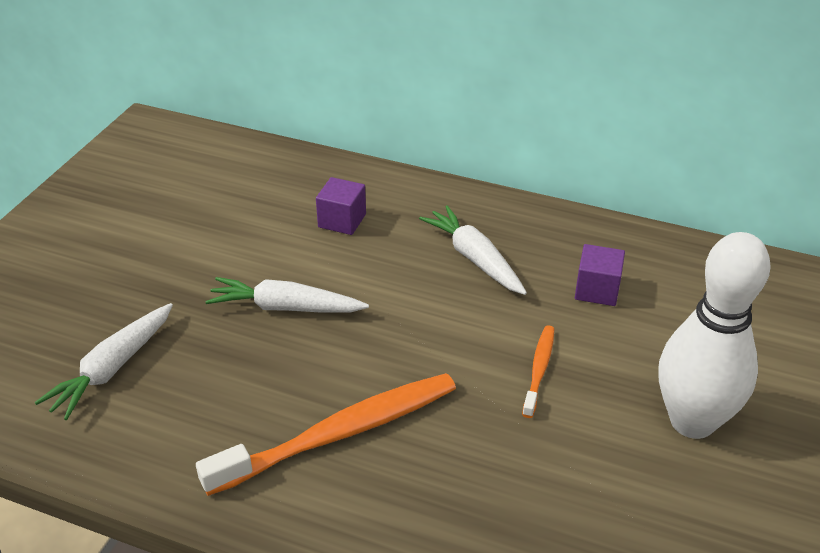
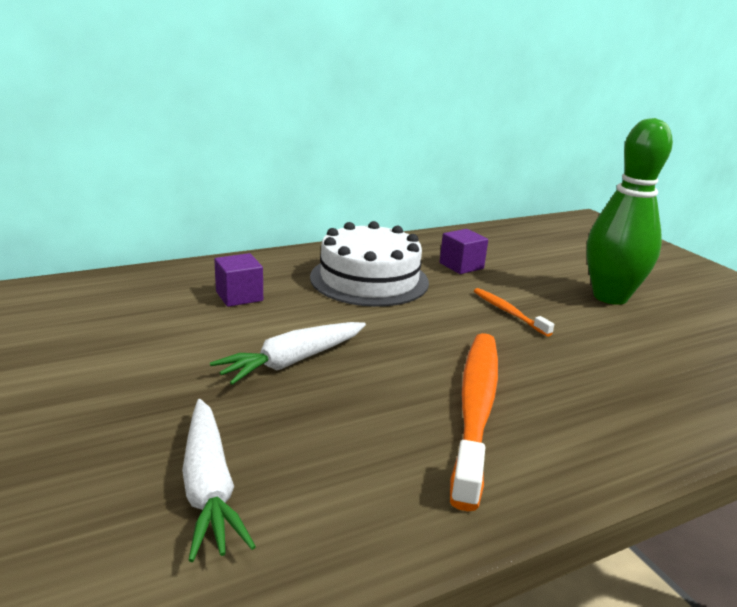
camera: 50 degrees left, 15 degrees down
white carrot [419,205,527,295] -> white cake [310,221,429,307]
white bowling pin [658,232,770,439] -> green bowling pin [586,118,673,305]

